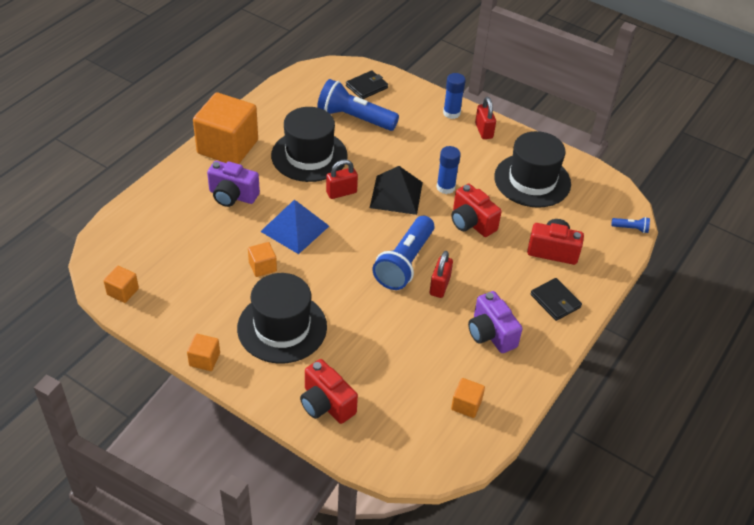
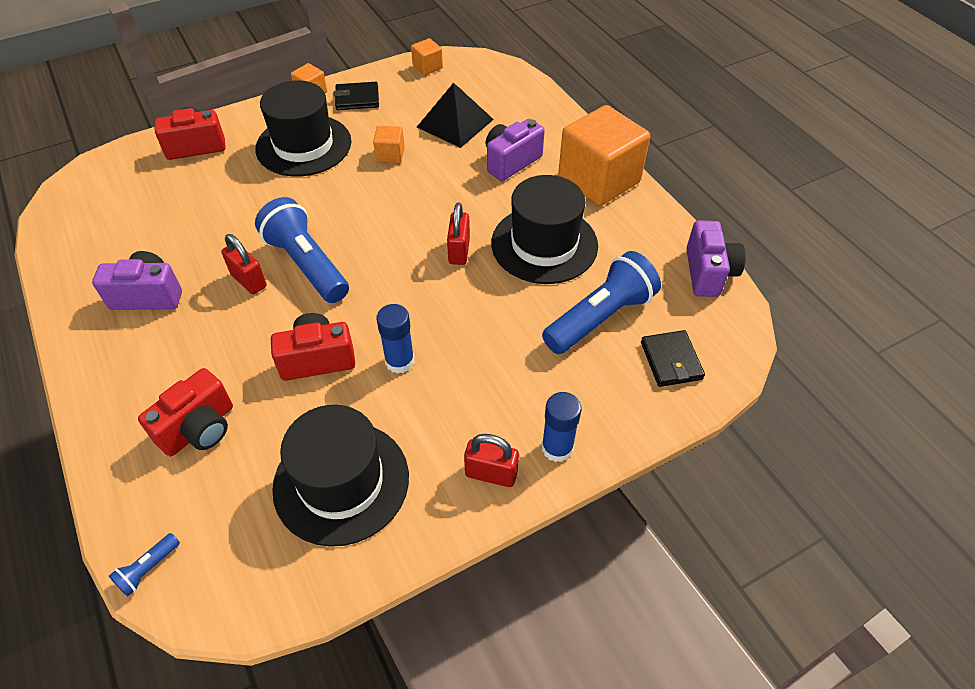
camera: 120 degrees right, 5 degrees up
blue pyramid [260,199,329,254] -> none
black pyramid [370,166,423,215] -> black pyramid moved to [417,83,494,148]
orange cube [451,378,485,418] -> none
black wallet [530,278,582,321] -> black wallet moved to [334,82,379,110]
none -> purple camera [686,220,746,297]

